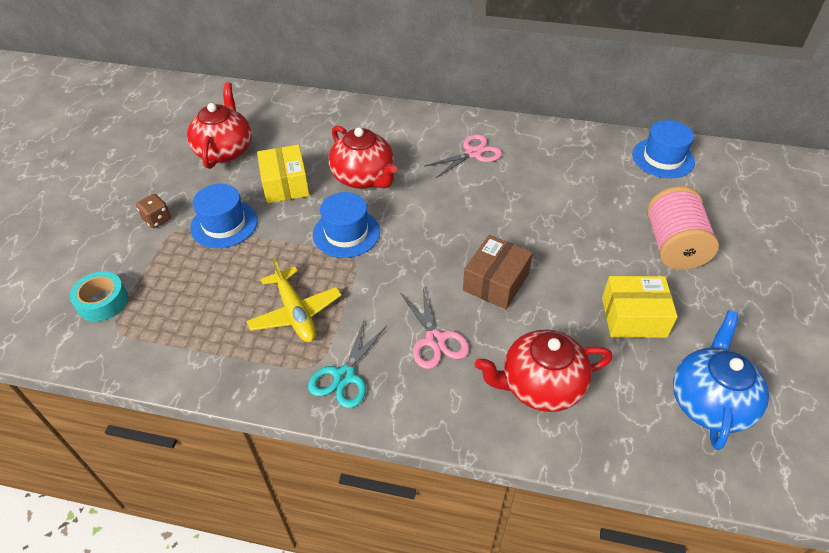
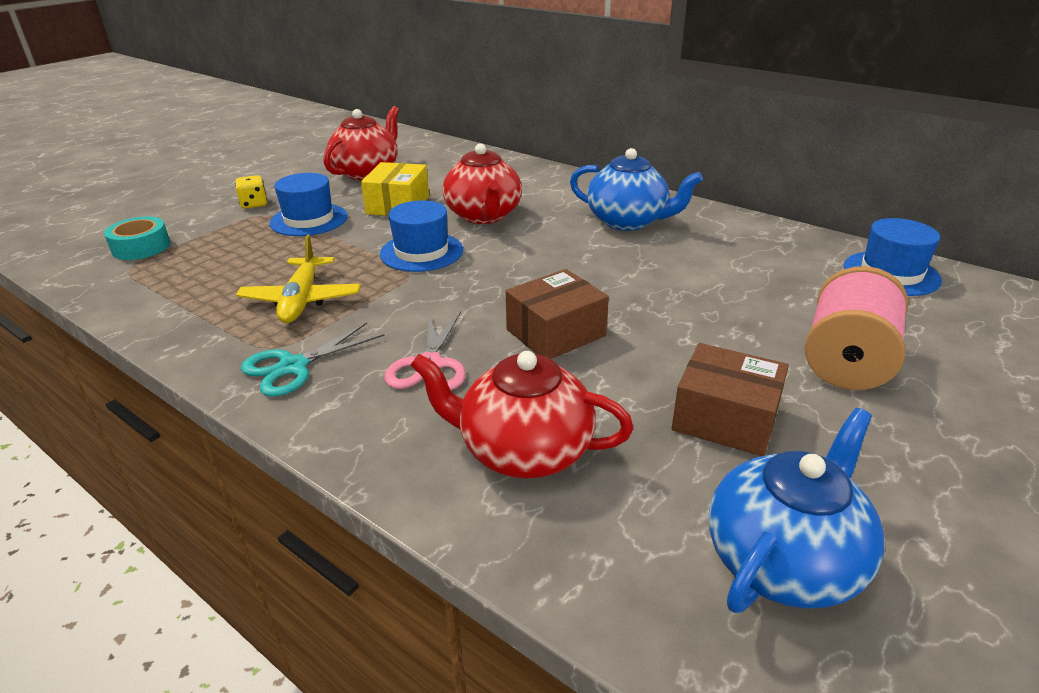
camera: 25 degrees right, 15 degrees down
brown dice [136,194,171,228] -> yellow dice [235,175,267,209]
pink scissors [425,134,502,178] -> blue teapot [570,148,703,231]
yellow box [602,276,678,338] -> brown box [671,343,789,456]

